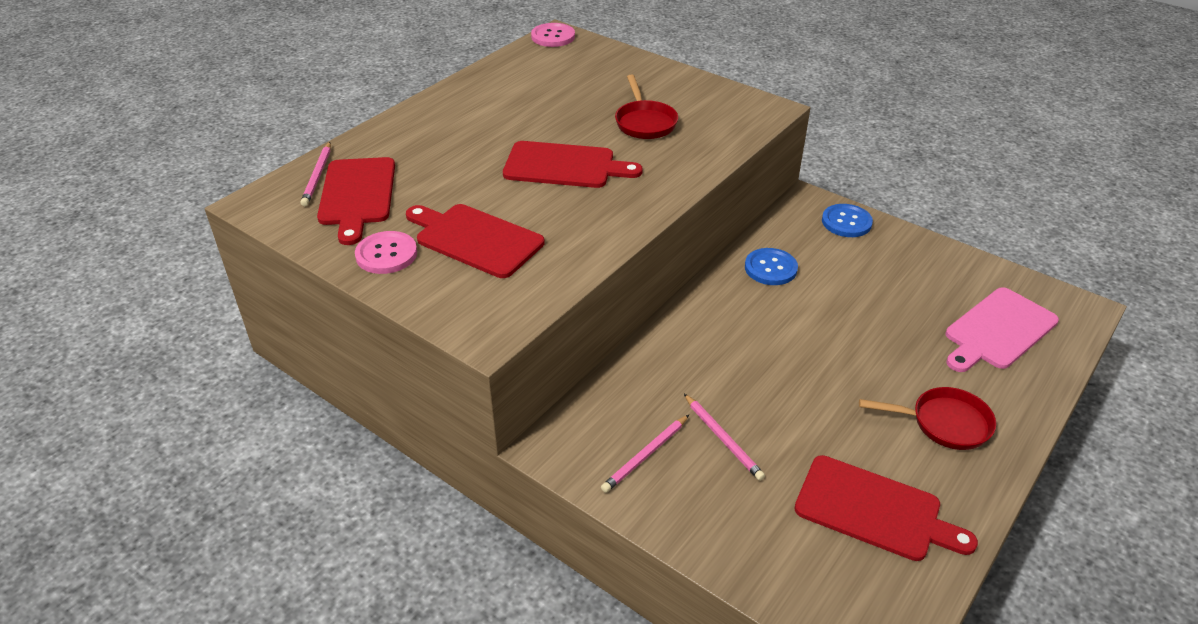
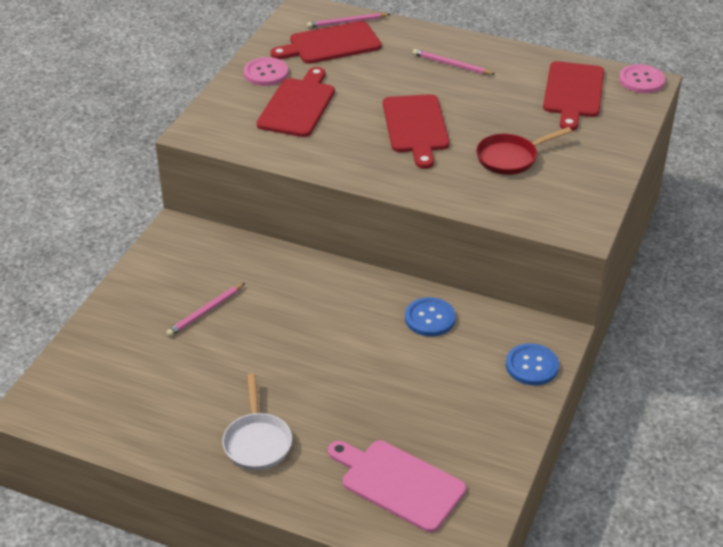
camera: 75 degrees right, 0 degrees up
pink pencil [601,415,689,493] -> pink pencil moved to [413,49,495,75]
red cutting board [794,455,978,561] -> red cutting board moved to [543,61,604,131]
red pan [859,387,996,450] -> white pan [222,373,292,471]

